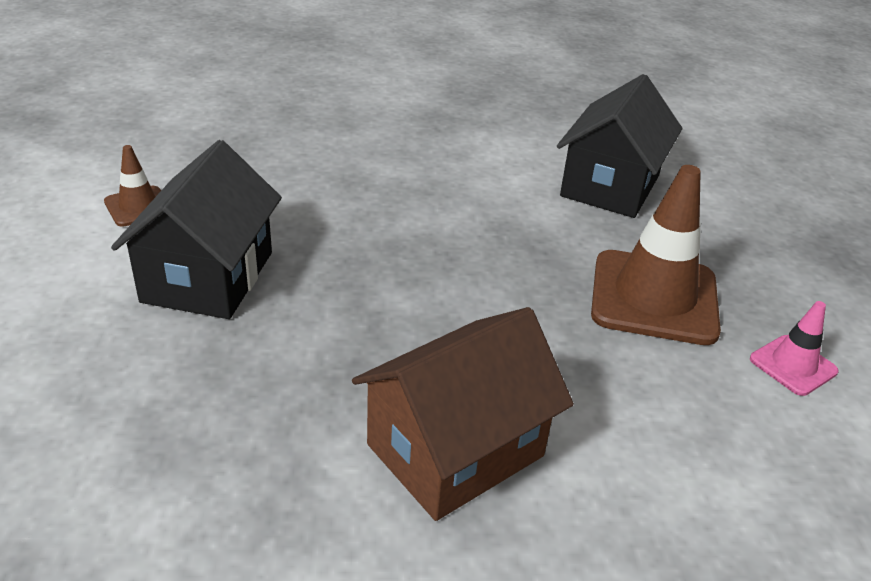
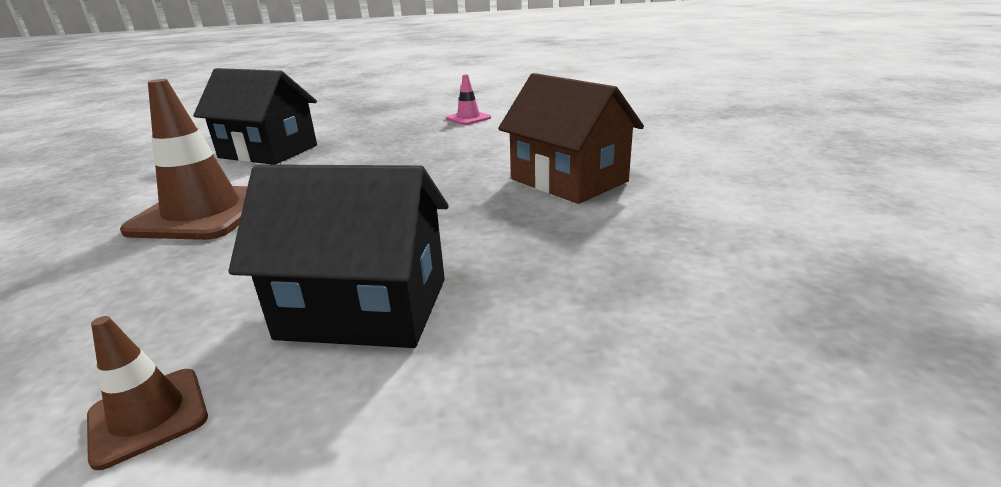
camera: 90 degrees left, 10 degrees down
brown traffic cone [591,165,721,345] -> brown traffic cone moved to [120,79,248,240]

